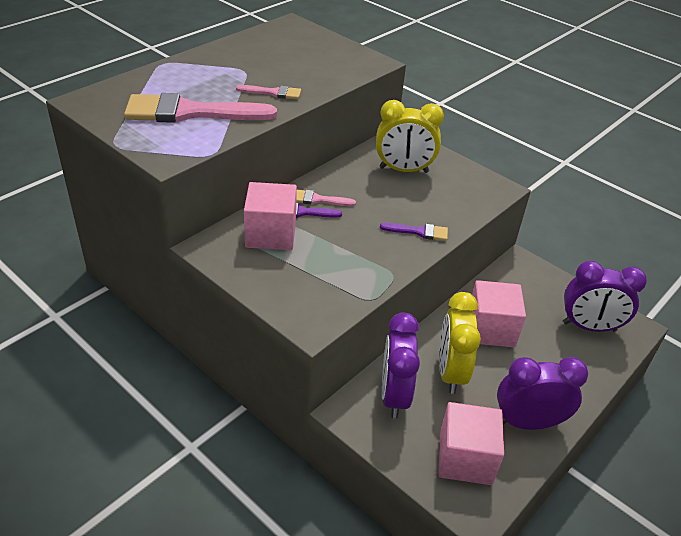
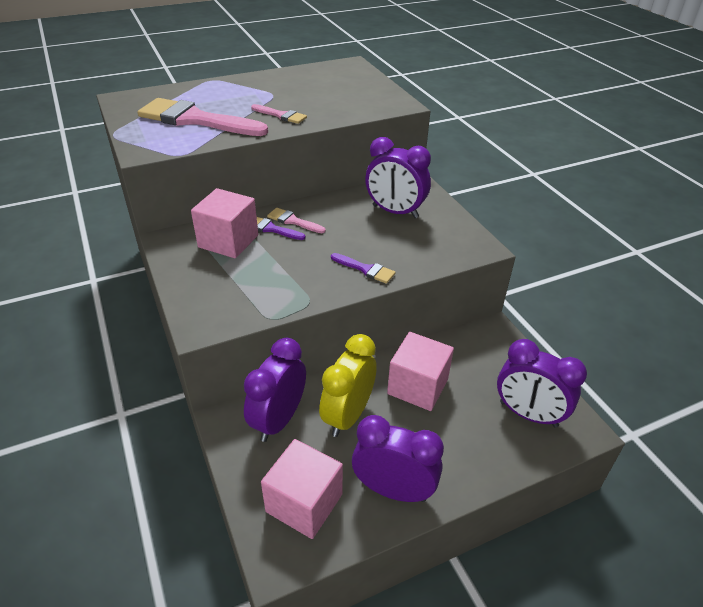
camera: 25 degrees right, 0 degrees up
yellow clock [376,100,444,173] -> purple clock [365,137,431,218]

